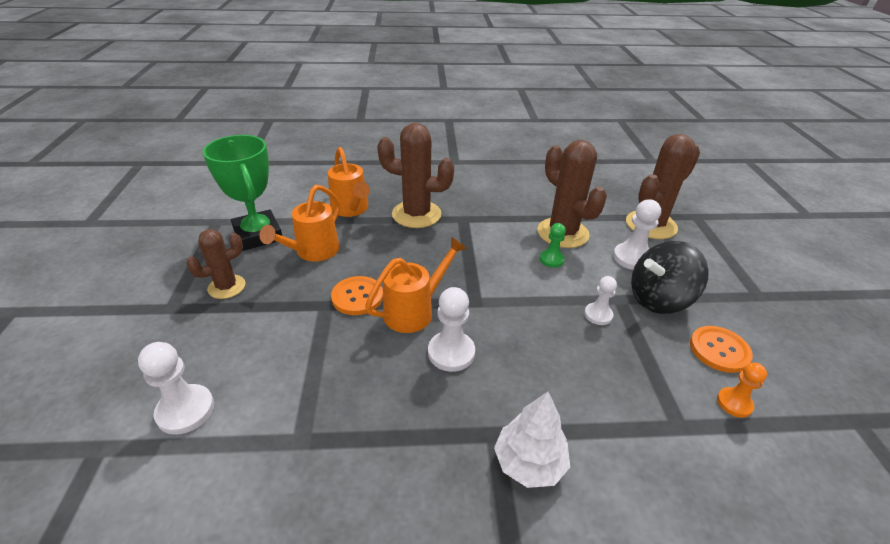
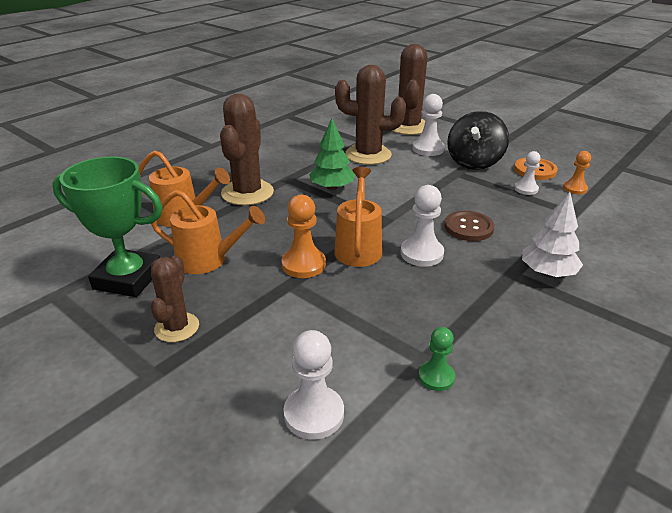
camera: 45 degrees left, 5 degrees down
orange watering can [259,185,340,262] -> orange watering can turned 60 degrees counterclockwise [151,190,265,274]
orange button [331,276,383,315] -> orange pawn [281,195,326,278]
brown cactus [377,123,454,228] -> brown cactus turned 45 degrees counterclockwise [220,94,274,205]
green pawn [540,223,566,268] -> green pawn moved to [418,327,455,391]
white pawn [584,276,617,325] -> white pawn moved to [515,151,541,195]
none -> green tree [309,119,355,191]
none -> brown button [444,211,495,241]

